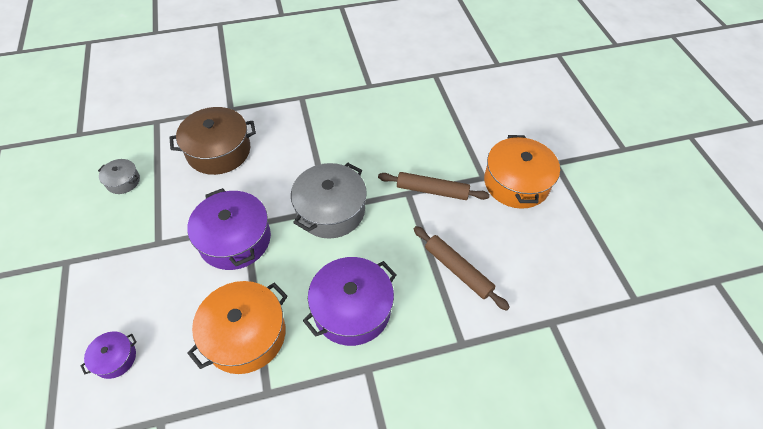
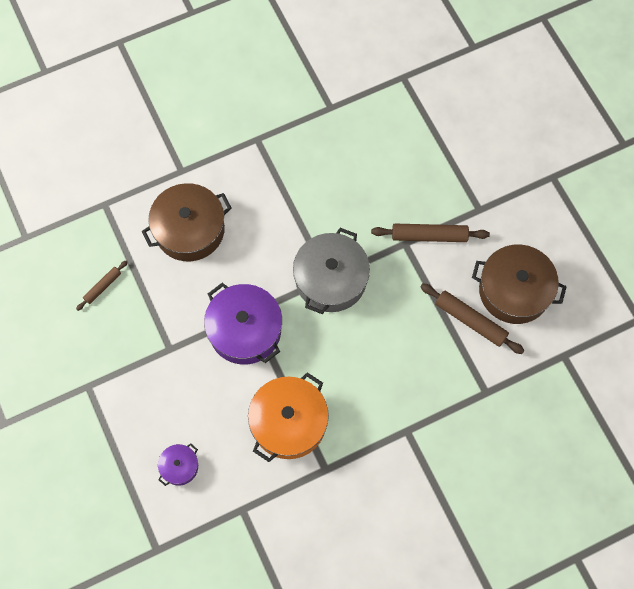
camera: 10 degrees left, 15 degrees up
grey pot [98,159,140,194] -> brown rolling pin [76,261,128,311]
purple pot [303,257,397,346] -> none
orange pot [484,135,560,209] -> none
none -> brown pot [472,245,567,324]

